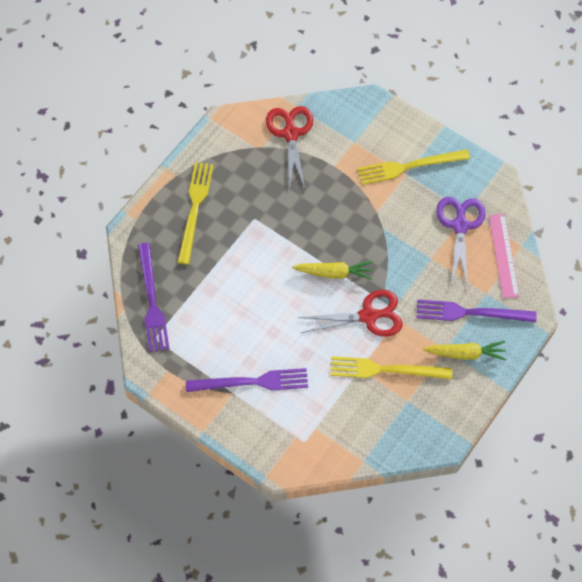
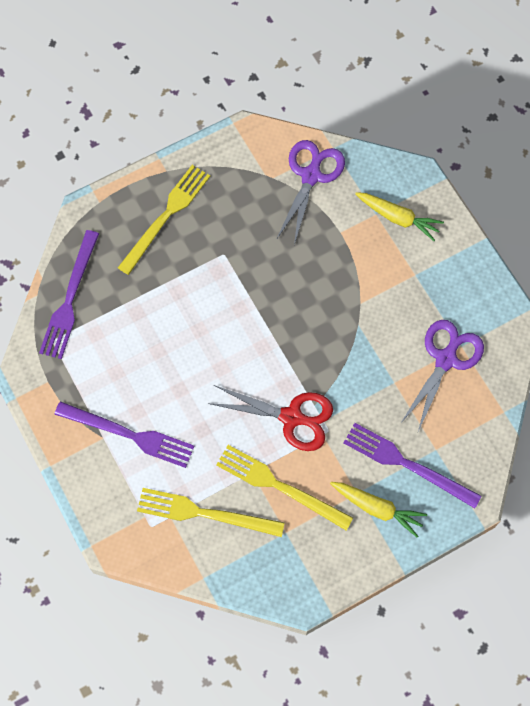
camera: 25 degrees right, 5 degrees up
red scissors [266,106,313,191] -> purple scissors [276,140,345,245]
yellow carrot [292,261,373,280] -> yellow carrot moved to [355,192,444,241]
yellow fork [357,149,470,185] -> yellow fork moved to [137,488,285,537]
pink ruler [489,214,520,298] -> none

